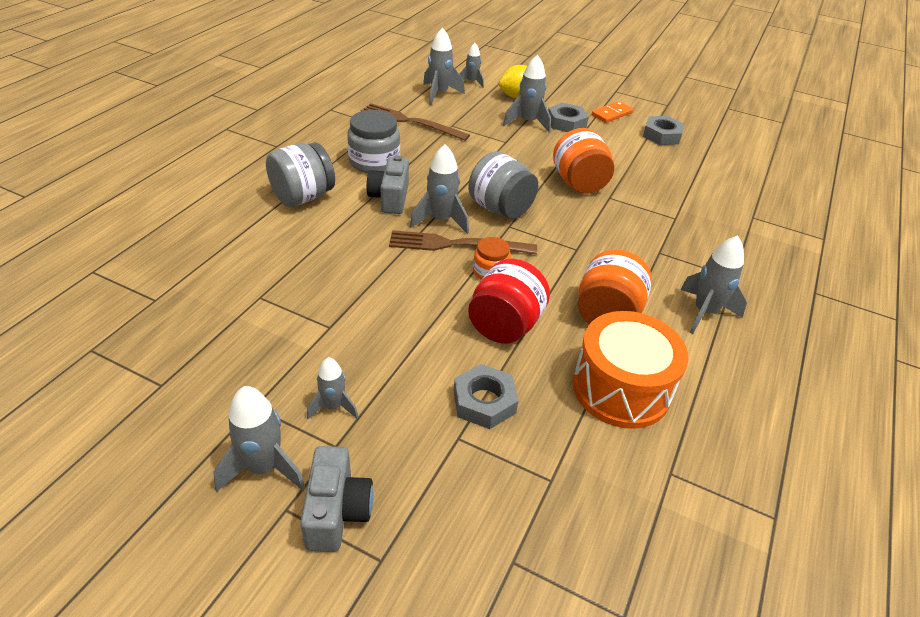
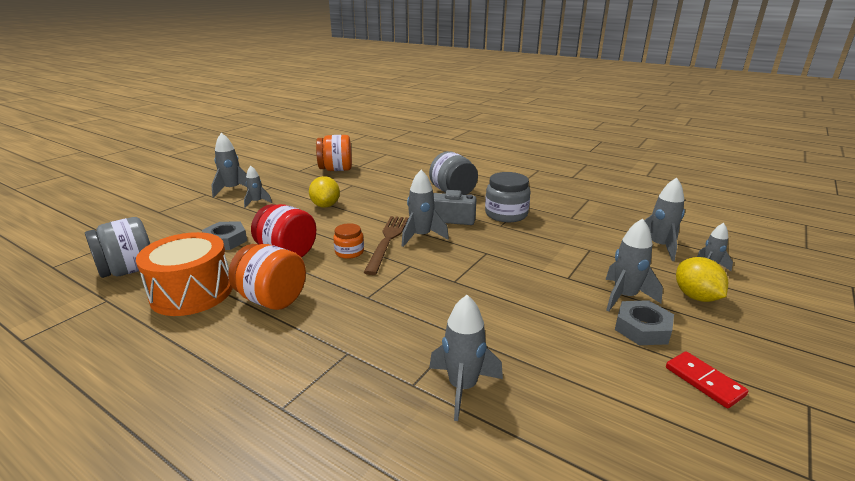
camera: 100 degrees right, 15 degrees down
grey camera [300,446,374,552] -> none
brown fork [361,103,470,141] -> none
grey jar [468,151,538,219] -> grey jar moved to [85,217,150,278]
orange jar [553,128,614,194] -> orange jar moved to [316,135,352,171]
orange domino [592,101,633,123] -> red domino [666,351,748,408]
grey nut [643,116,684,145] -> none
grey rocket [680,235,747,334] -> grey rocket moved to [429,295,503,421]
none -> yellow lemon [309,176,340,208]

